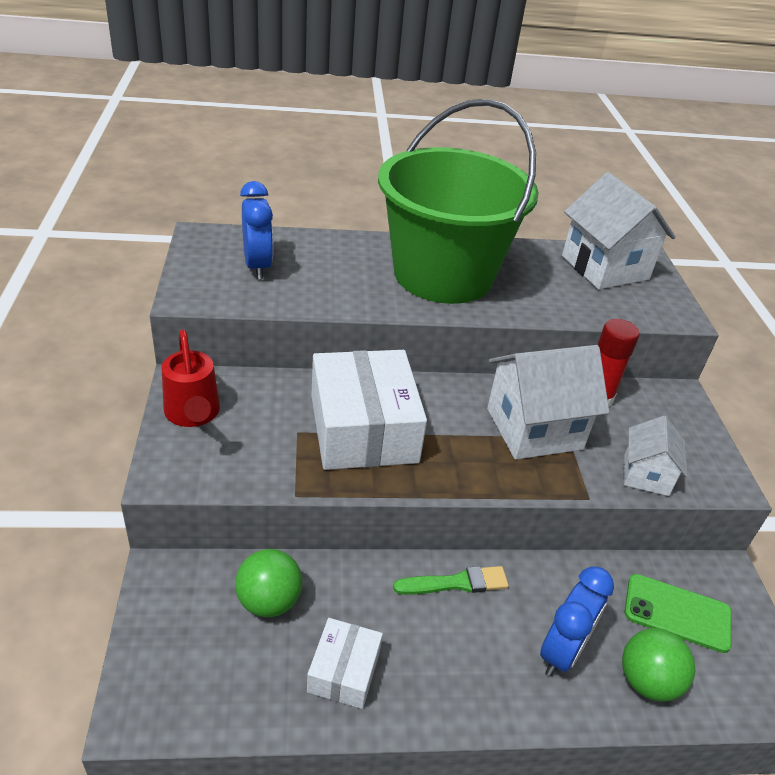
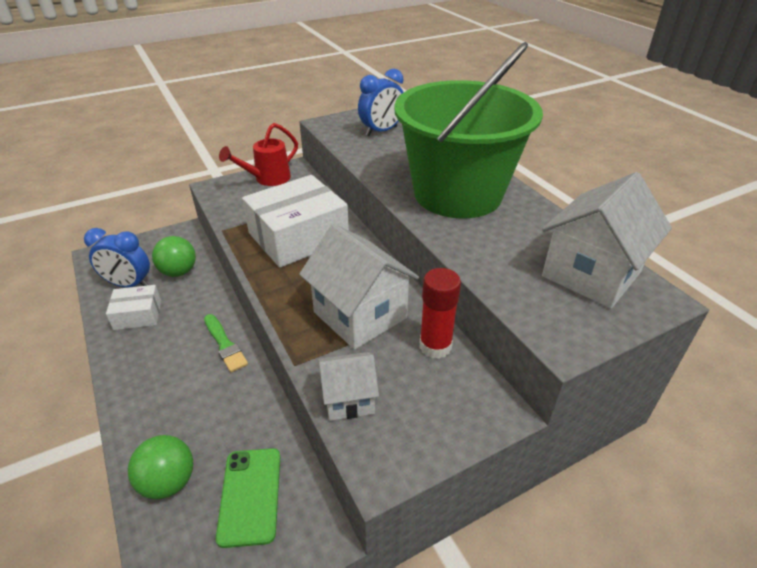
camera: 70 degrees right, 0 degrees up
blue clock [540,567,614,677] -> blue clock moved to [84,228,150,288]

